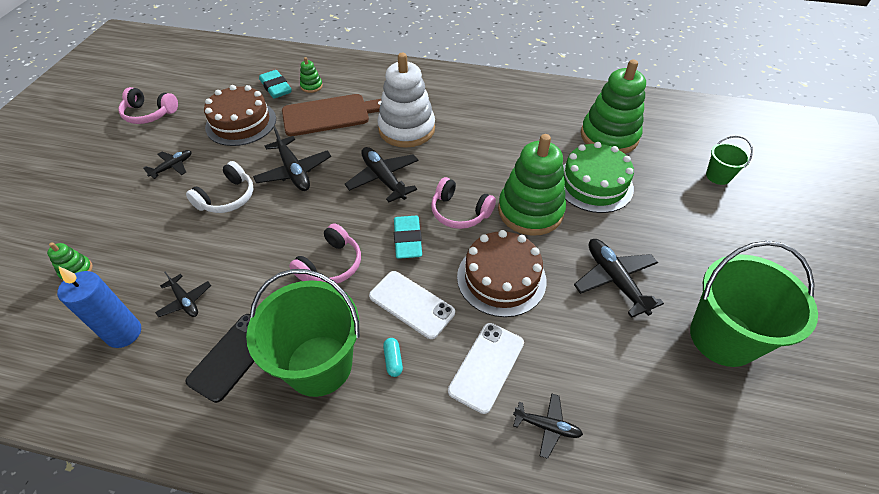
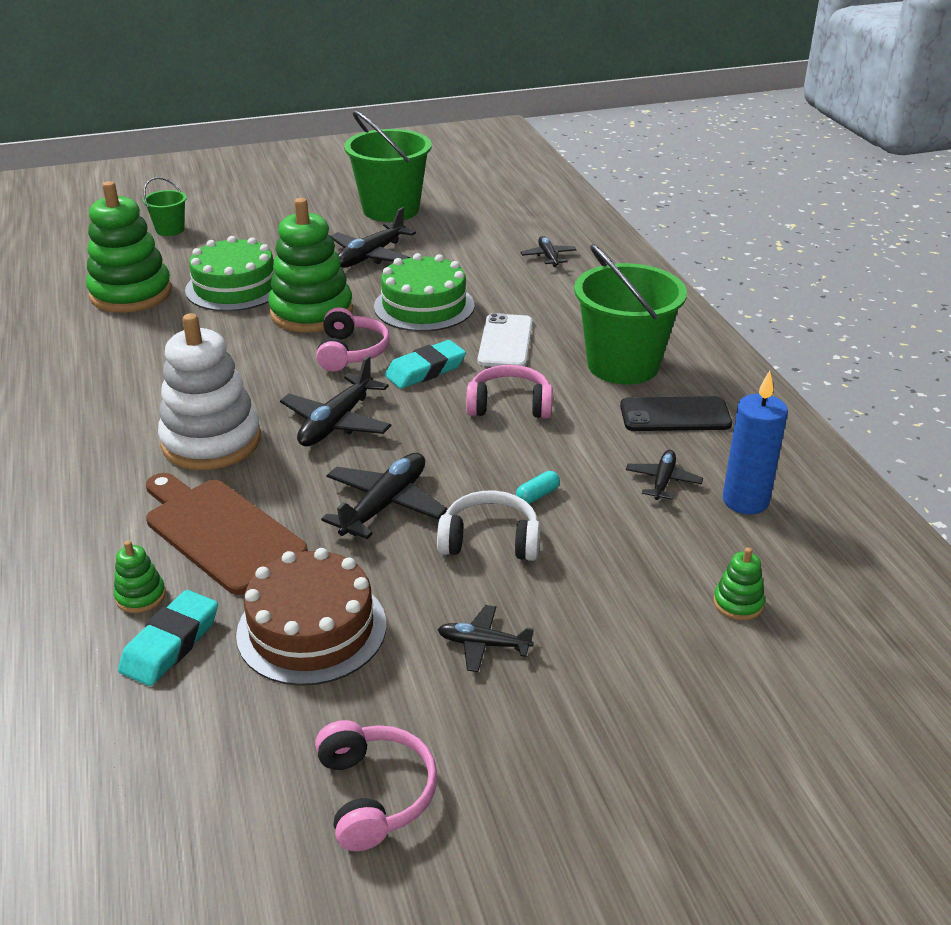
camera: 120 degrees left, 15 degrees down
turquoise capsule [383,338,403,377] -> turquoise capsule moved to [516,471,560,504]
white phone [448,323,524,414] -> none
brown cake [457,230,547,317] -> green cake [374,253,474,332]

